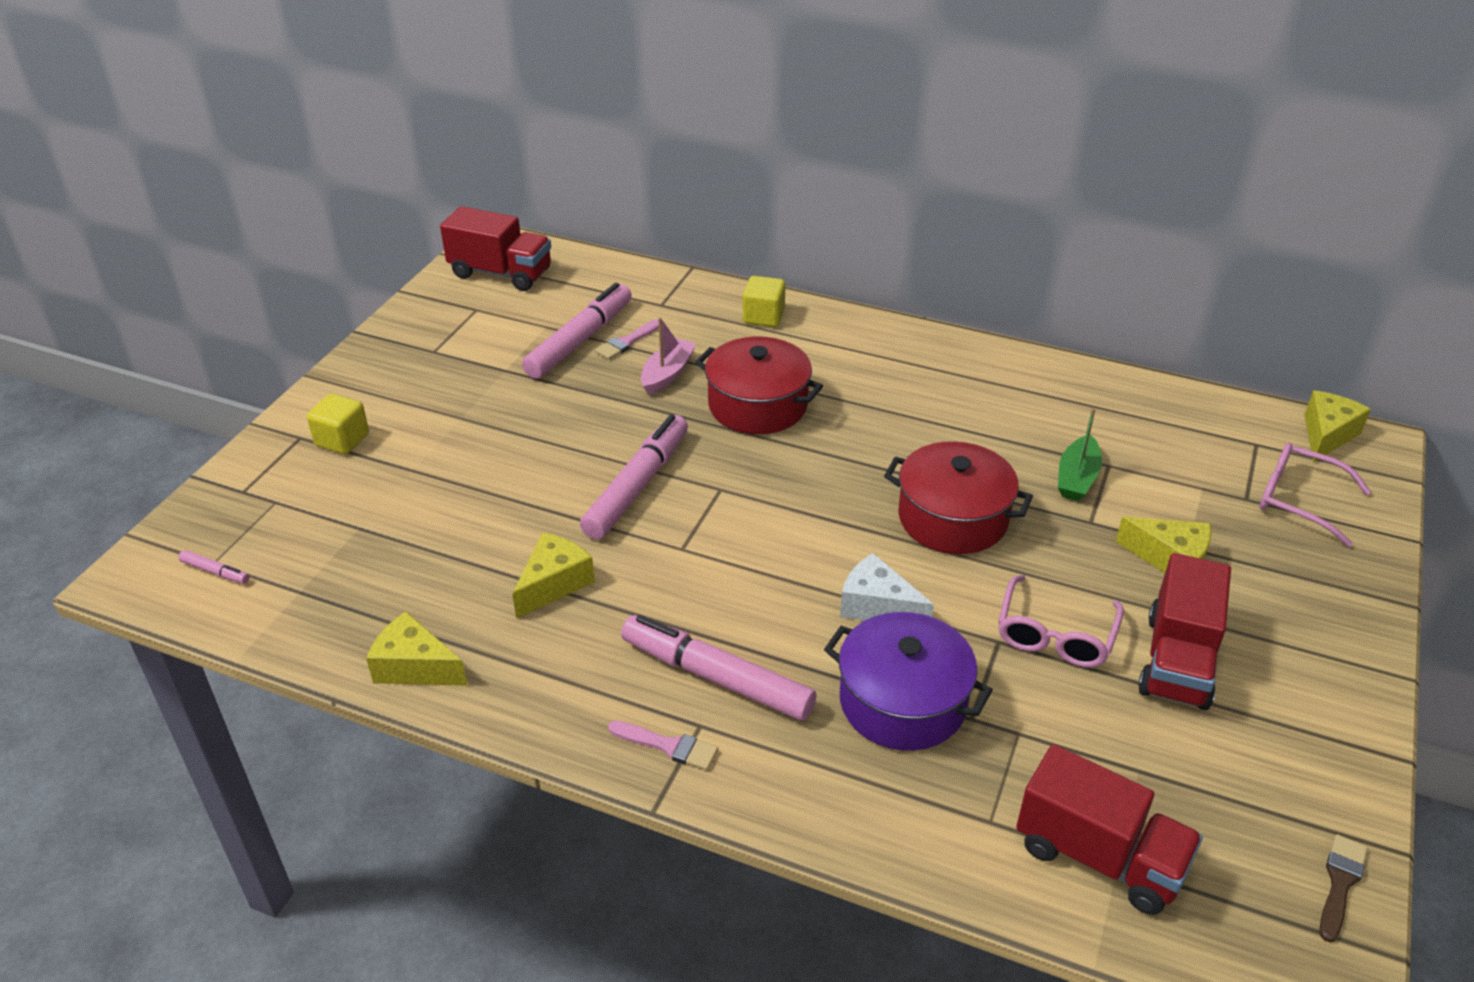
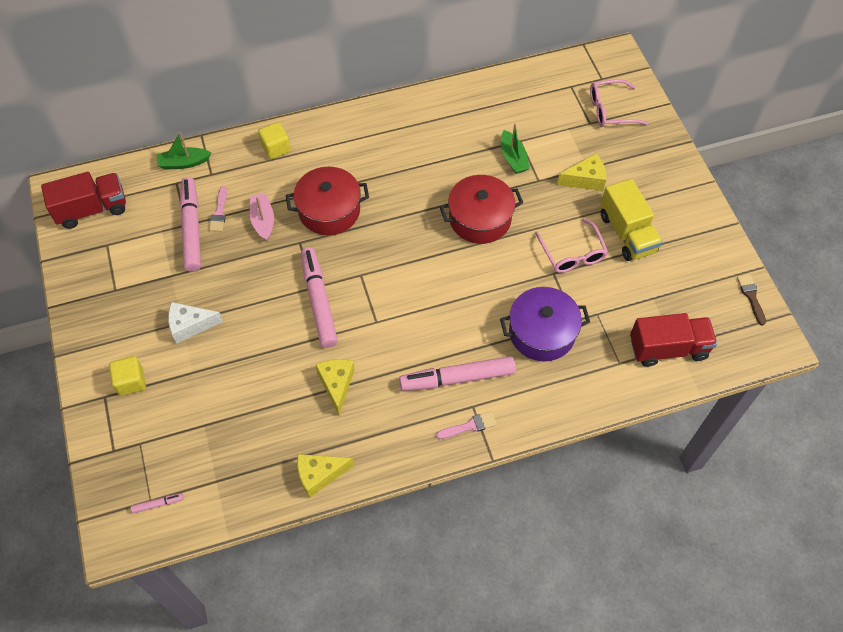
camera: 40 degrees left, 20 degrees up
white cheese [840,553,934,621] -> white cheese moved to [168,302,223,344]
red truck [1138,553,1231,710] -> yellow truck [601,179,663,261]
yellow cheese [1304,390,1371,462] -> none
none -> green boat [157,132,211,170]

